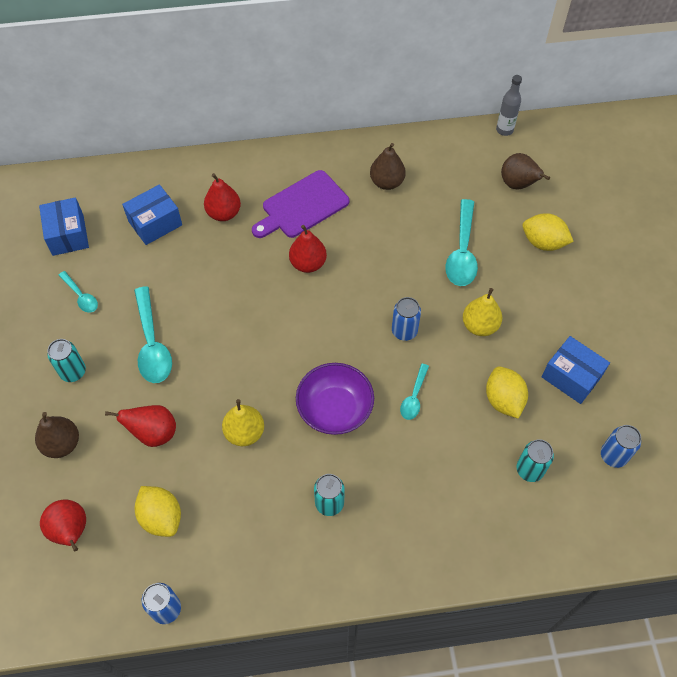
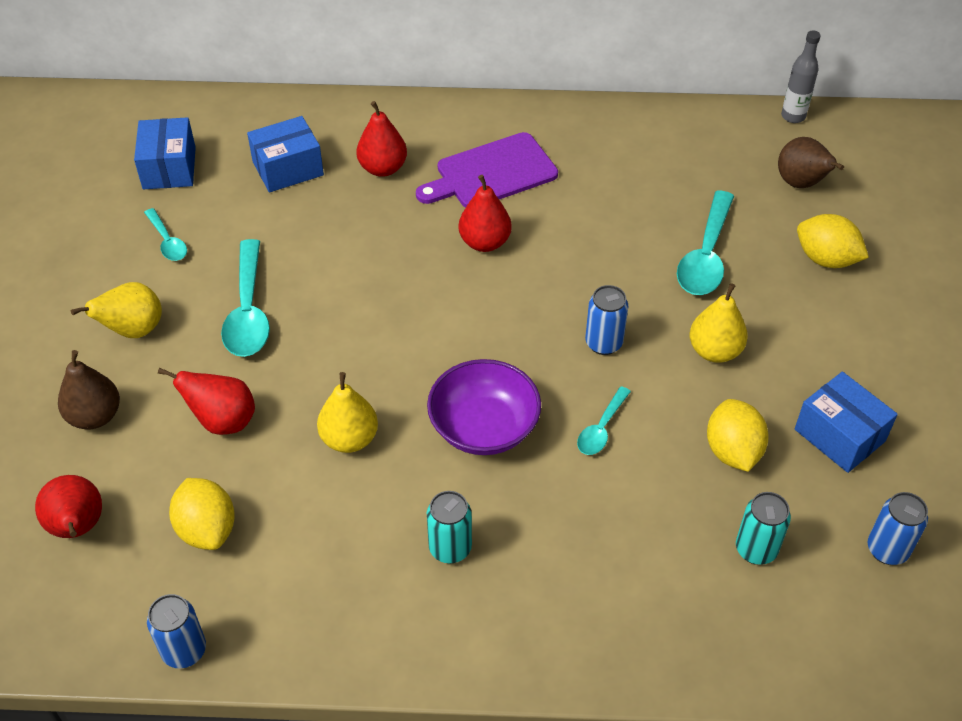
camera: 10 degrees right, 10 degrees down
turquoise can [47,339,86,382] -> yellow pear [71,282,162,338]
brown pear [370,143,406,190] -> none

